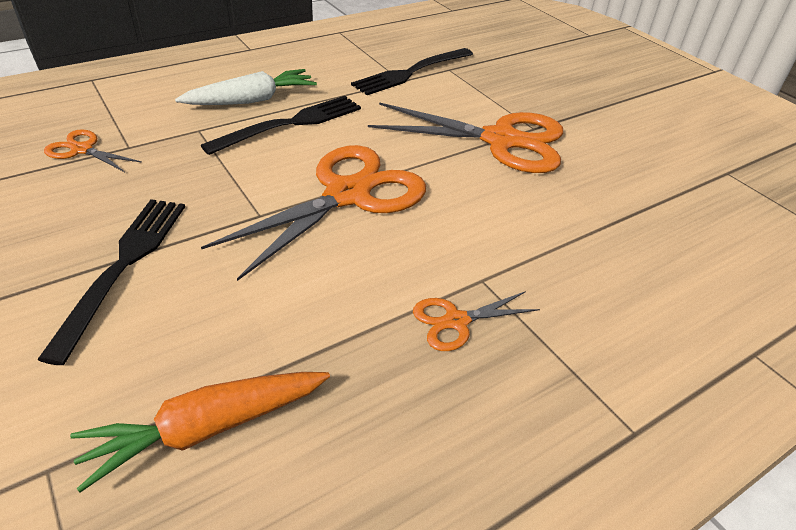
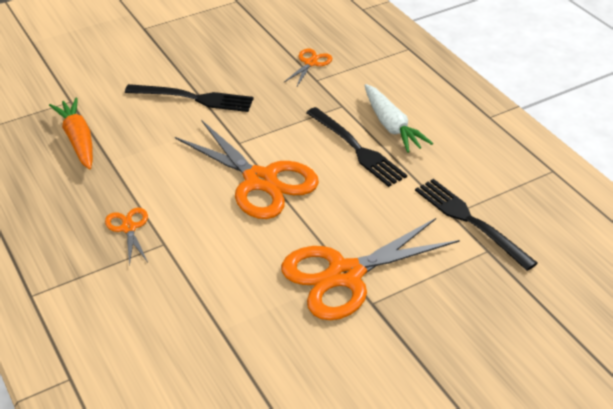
camera: 95 degrees right, 0 degrees up
orange scissors [368,102,563,173] -> orange scissors turned 45 degrees clockwise [281,218,460,320]

